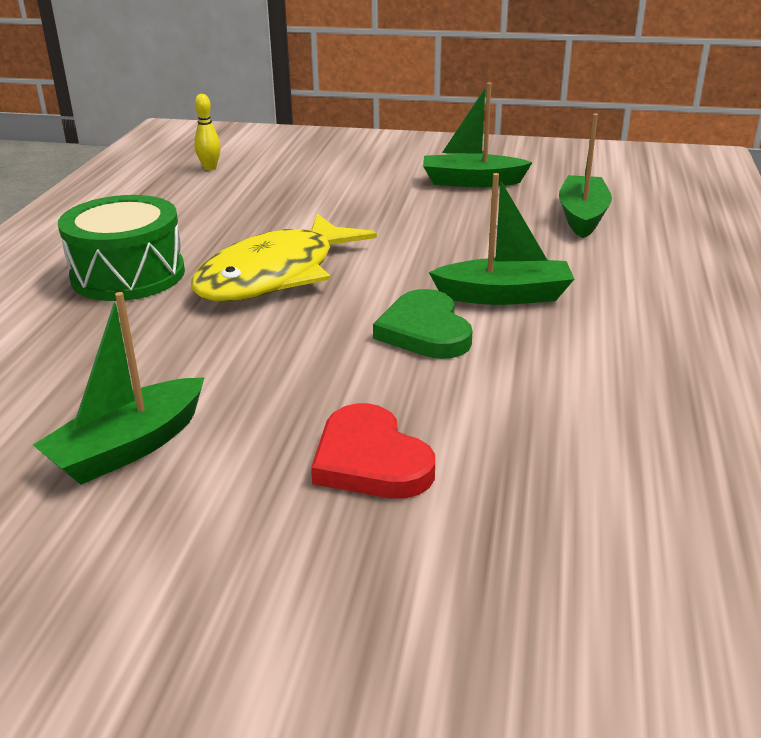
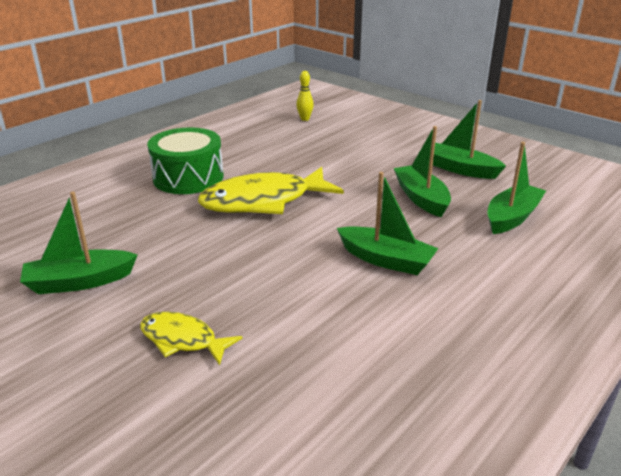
camera: 30 degrees right, 0 degrees up
red heart [311,403,435,499] -> yellow fish [140,312,242,366]
green heart [373,289,473,359] -> none
none -> green boat [394,126,451,217]

